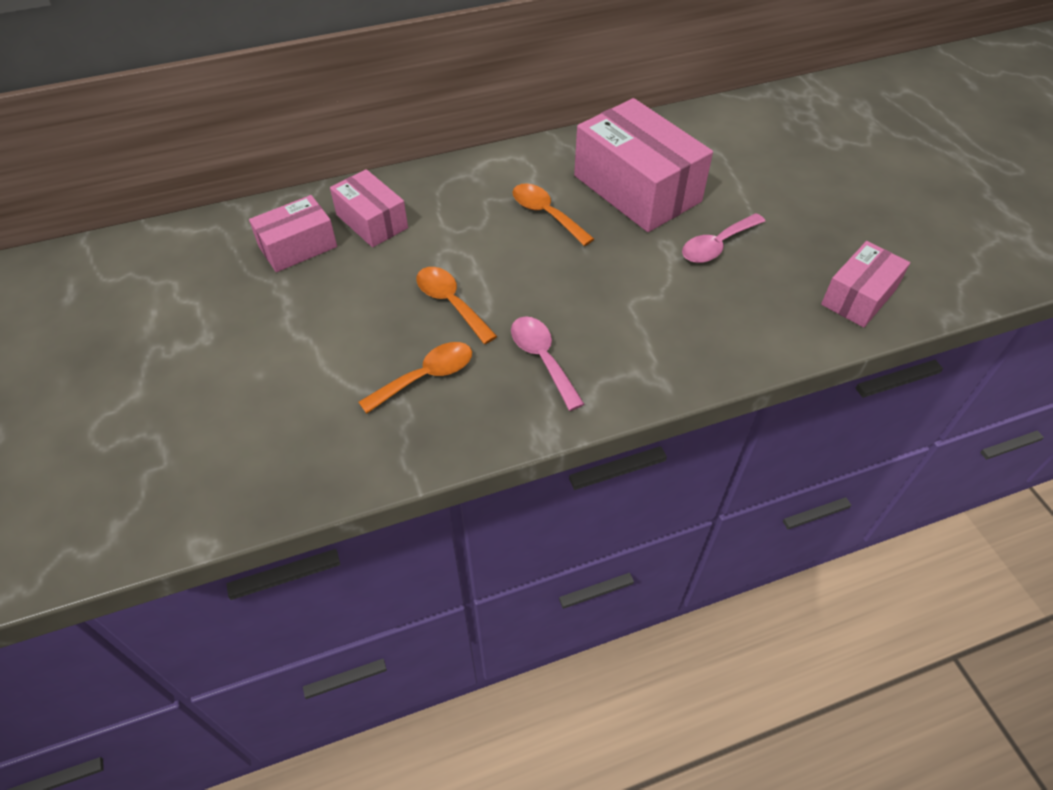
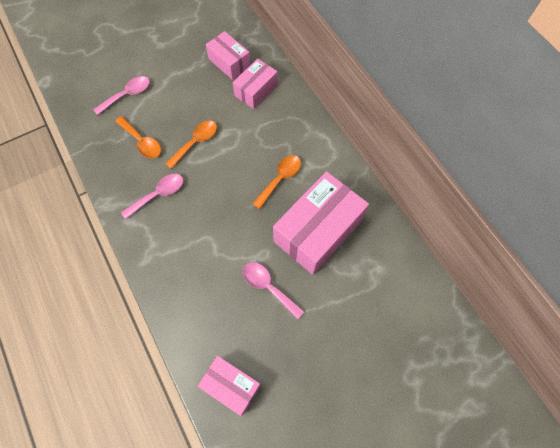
camera: 80 degrees right, 15 degrees up
none -> pink spoon [93,76,150,115]

